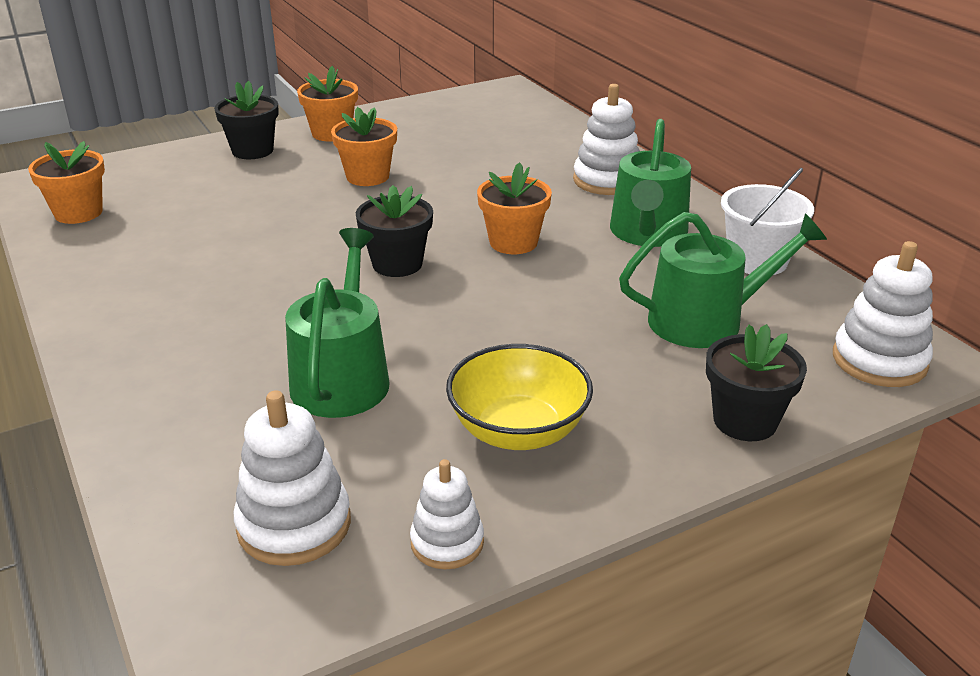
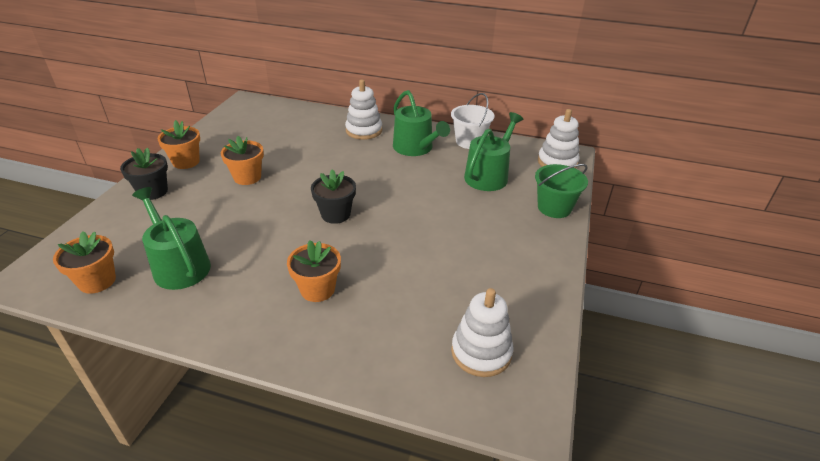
camera: 45 degrees left, 5 degrees up
green watering can [285,228,390,418] -> green watering can moved to [132,187,211,290]
white stacking toy [410,459,484,569] -> none
yellow bowl [446,344,593,450] -> none
orange flower pot [477,162,552,254] -> orange flower pot moved to [287,240,341,302]
black flower pot [706,324,807,441] -> green bucket [535,164,588,218]

